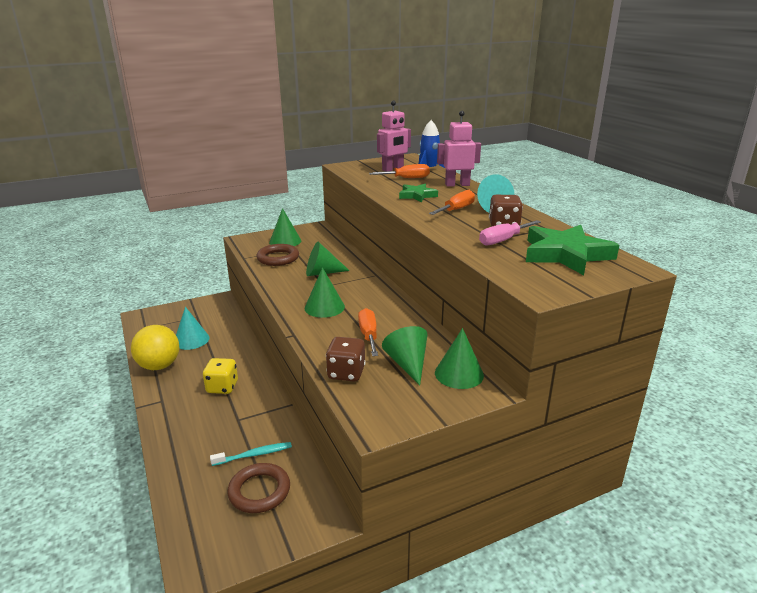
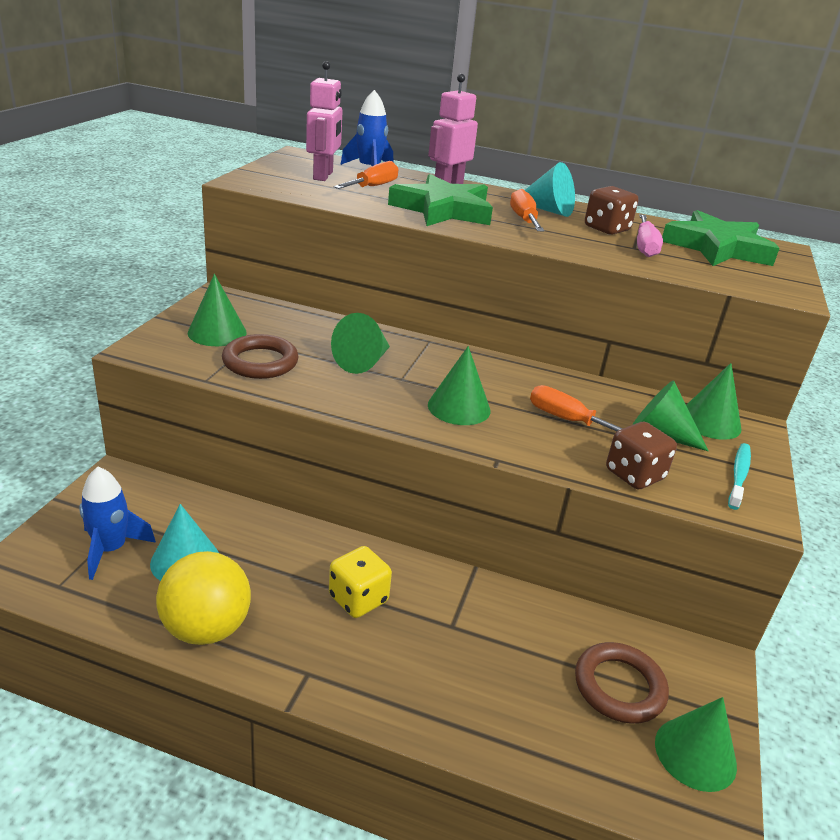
camera: 50 degrees left, 5 degrees up
turquoise toothbrush [210,442,292,466] -> turquoise toothbrush moved to [728,443,751,510]
green star [399,184,438,203] -> green star [388,174,493,226], size x1.81
none -> blue rocket [79,467,156,580]
none -> green cone [655,697,737,792]

